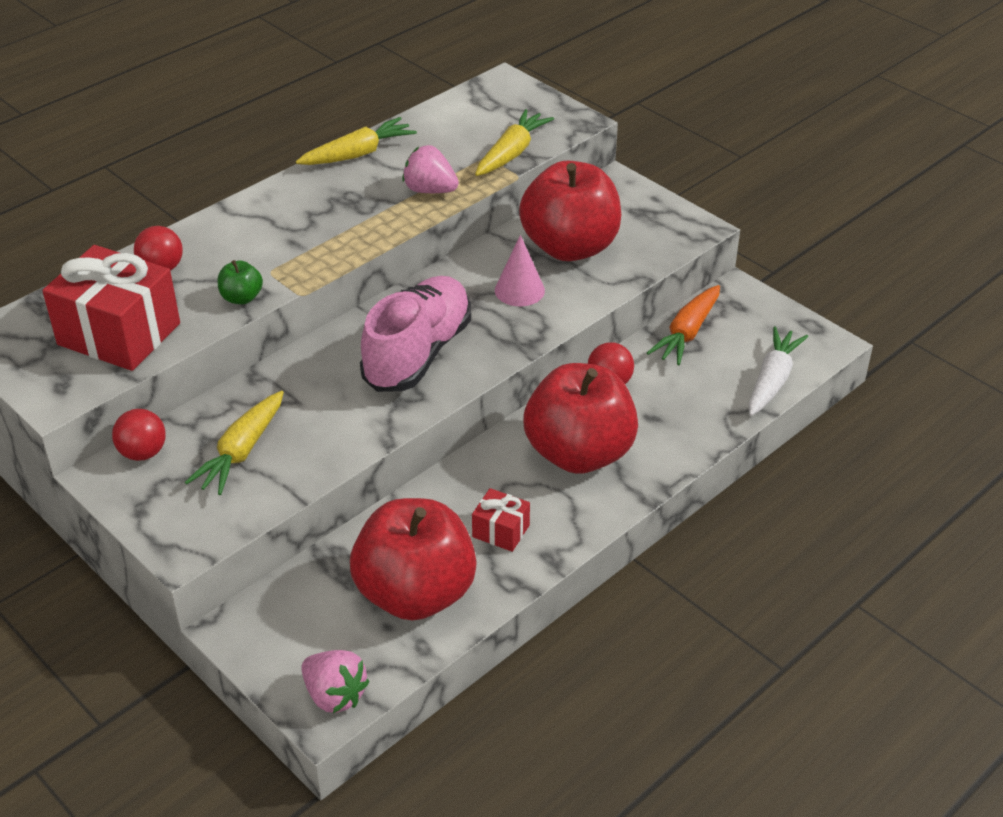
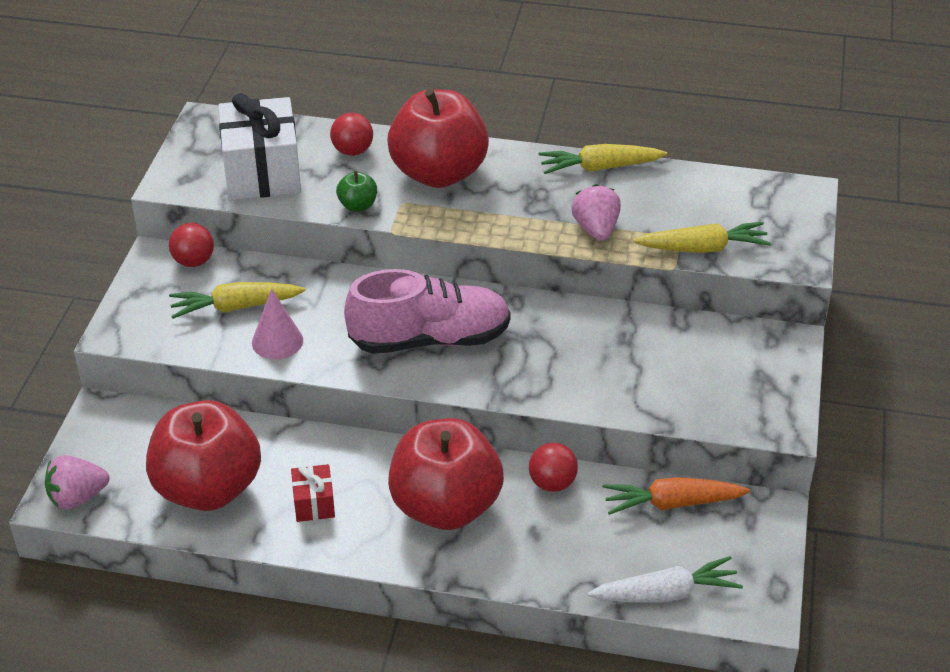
camera: 55 degrees right, 0 degrees up
red gift [42,245,180,371] -> white gift [218,93,301,200]
yellow carrot [296,117,417,165] -> yellow carrot turned 150 degrees clockwise [539,144,667,174]
pink strawberry [301,650,369,713] -> pink strawberry turned 60 degrees clockwise [45,455,109,509]
pink cone [495,235,545,306] -> pink cone moved to [252,289,303,359]
red apple [519,161,621,261] -> red apple moved to [387,89,489,188]

